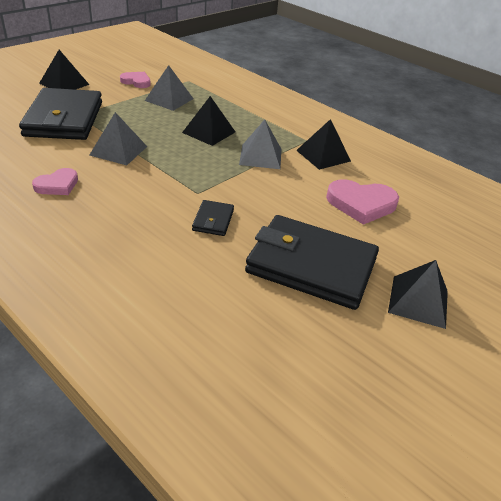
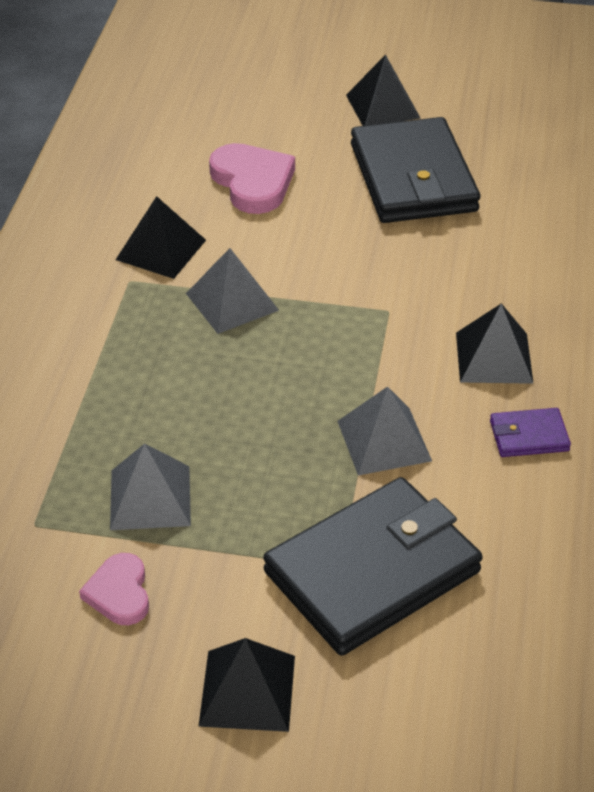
camera: 120 degrees left, 5 degrees up
pink heart [32,168,78,195] -> purple wallet [490,408,571,457]
black pyramid [182,96,235,146] -> black pyramid moved to [456,303,534,384]
black wallet [192,200,234,236] -> none

